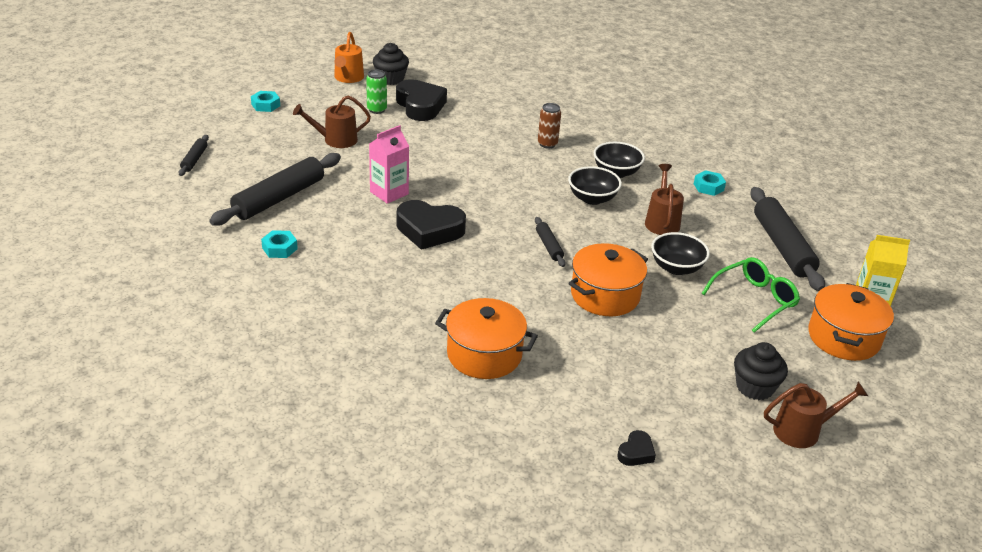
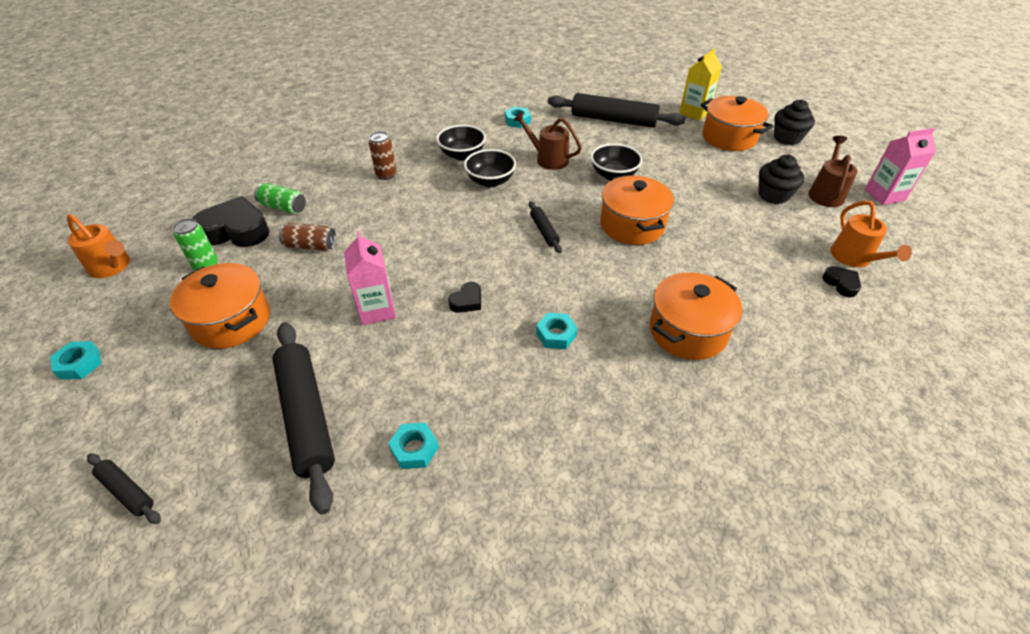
camera: 60 degrees left, 10 degrees up
brown watering can [293,95,371,148] -> orange pot [170,263,270,349]
black cupcake [373,43,409,85] -> black cupcake moved to [774,99,815,145]
black heart [397,200,466,250] -> black heart [448,282,481,313], size x0.48
black rolling pin [535,217,566,267] -> black rolling pin turned 60 degrees clockwise [529,201,562,253]
green glasses [701,257,800,333] -> none
none -> green can [255,183,306,214]
none -> brown can [279,223,336,251]
none -> turquoise nut [536,313,578,349]
none -> orange watering can [831,201,912,267]
none -> pink carton [864,128,936,205]

